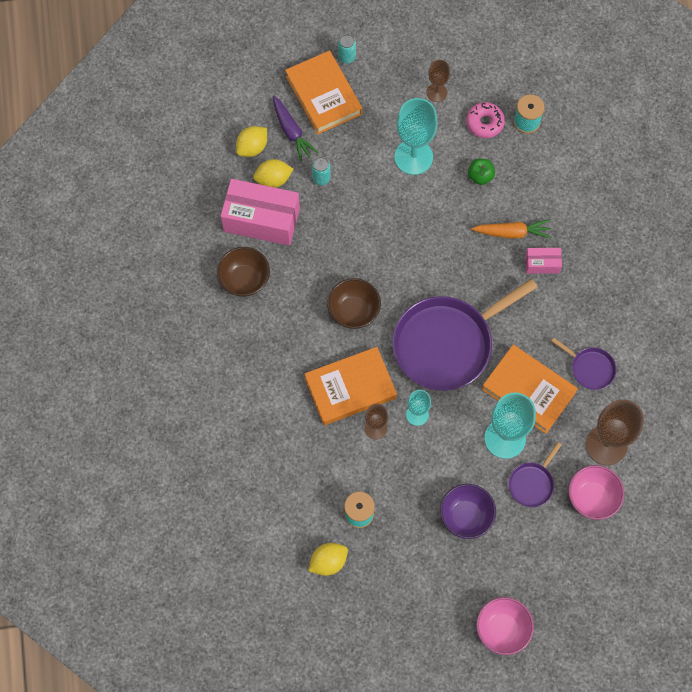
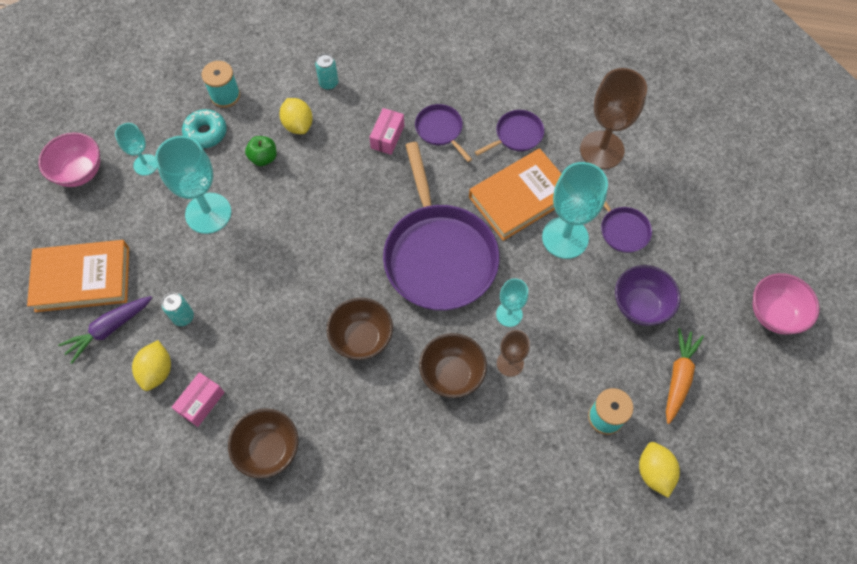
camera: 70 degrees left, 5 degrees down
pink box [221,179,300,246] -> pink box [172,372,225,427], size x0.48
yellow lemon [236,126,267,157] -> yellow lemon moved to [279,98,313,134]
purple carrot [273,96,319,162] -> purple carrot turned 150 degrees clockwise [58,296,152,364]
orange book [305,347,397,425] -> brown bowl [419,333,487,398]
turquoise can [338,34,356,63] -> turquoise can moved to [315,53,338,90]
brown goblet [427,60,450,102] -> turquoise goblet [115,123,157,176]
pink donut [466,102,505,138] -> turquoise donut [182,109,227,148]
orange carrot [471,219,552,239] -> orange carrot moved to [666,328,704,424]
pink bowl [568,465,625,520] -> pink bowl moved to [38,133,100,187]
none -> purple pan [415,104,472,162]

